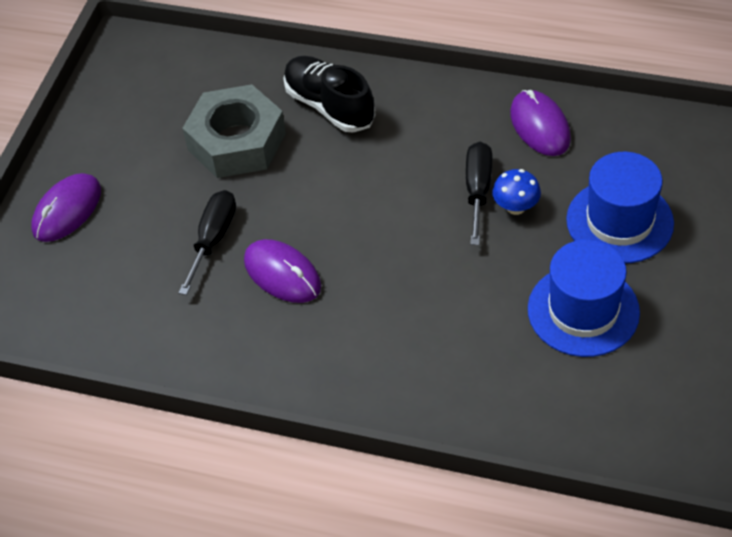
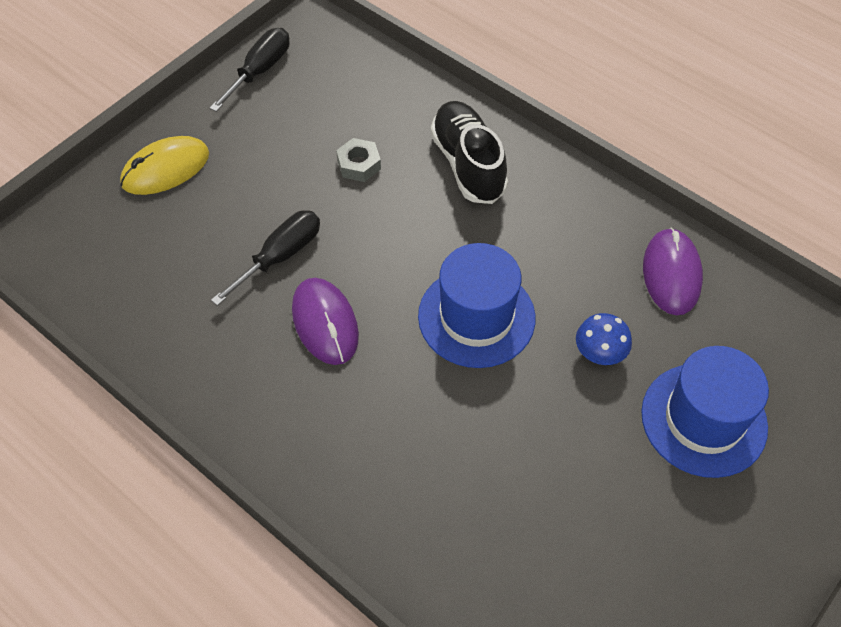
camera: 20 degrees right, 5 degrees up
purple mouse [31,173,101,242] -> yellow mouse [120,136,209,195]
grey nut [182,84,286,178] -> grey nut [336,138,381,182], size x0.43
black screwdriver [466,142,492,245] -> black screwdriver moved to [210,28,290,112]
blue hat [528,240,640,357] -> blue hat moved to [418,243,535,368]

